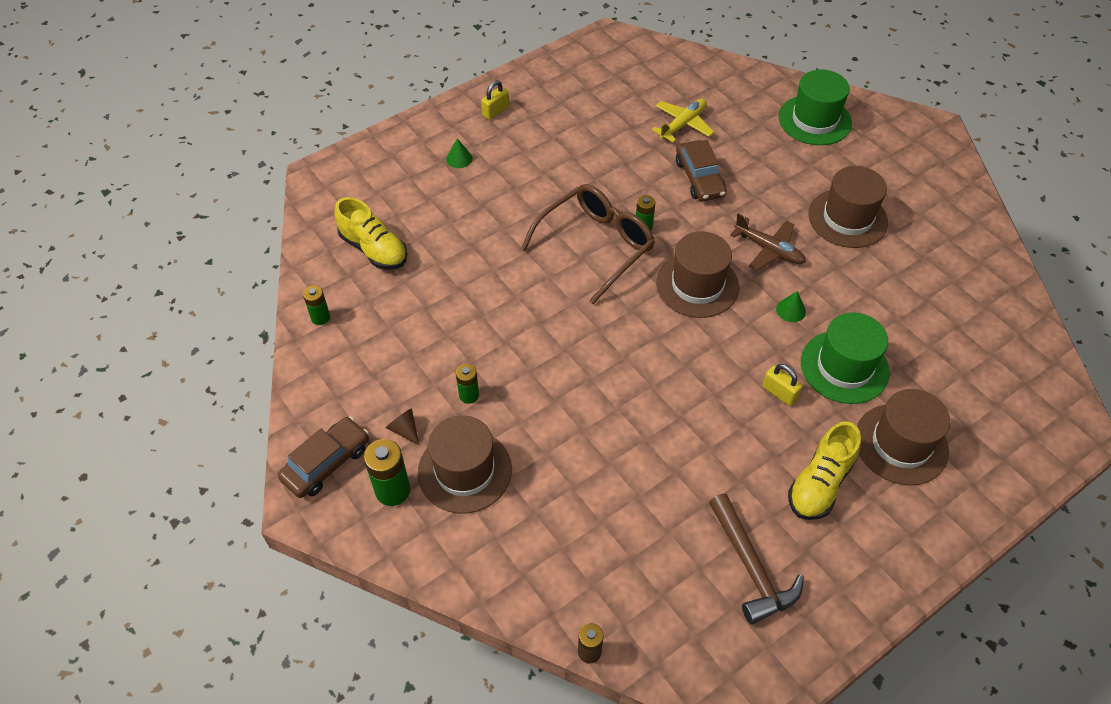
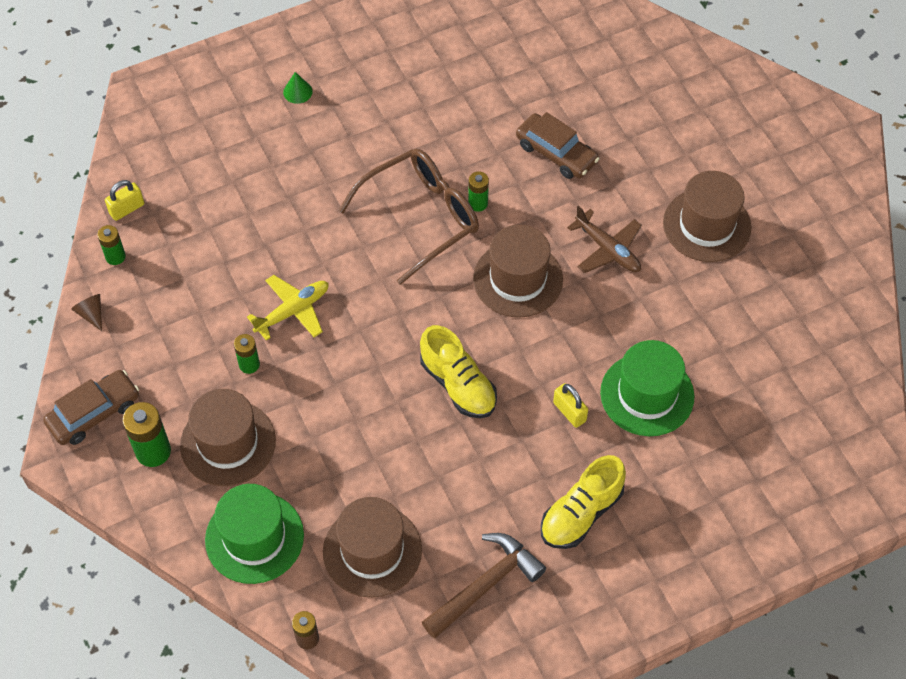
camera: 10 degrees right, 5 degrees up
yellow shoe [334,197,407,270] -> yellow shoe moved to [420,325,497,418]
brown cone [386,408,419,445] -> brown cone moved to [71,294,102,331]
yellow padlock [481,81,509,120] -> yellow padlock moved to [105,180,144,221]
yellow plane [652,99,714,143] -> yellow plane moved to [247,275,328,341]
brown car [676,140,727,201] -> brown car turned 45 degrees counterclockwise [516,112,599,179]
brown hammer [709,494,804,625] -> brown hammer turned 120 degrees counterclockwise [422,533,546,639]
green cone [776,291,806,322] -> none
green hat [779,69,852,145] -> green hat moved to [205,484,304,584]
brown hat [857,389,950,485] -> brown hat moved to [323,497,422,598]

